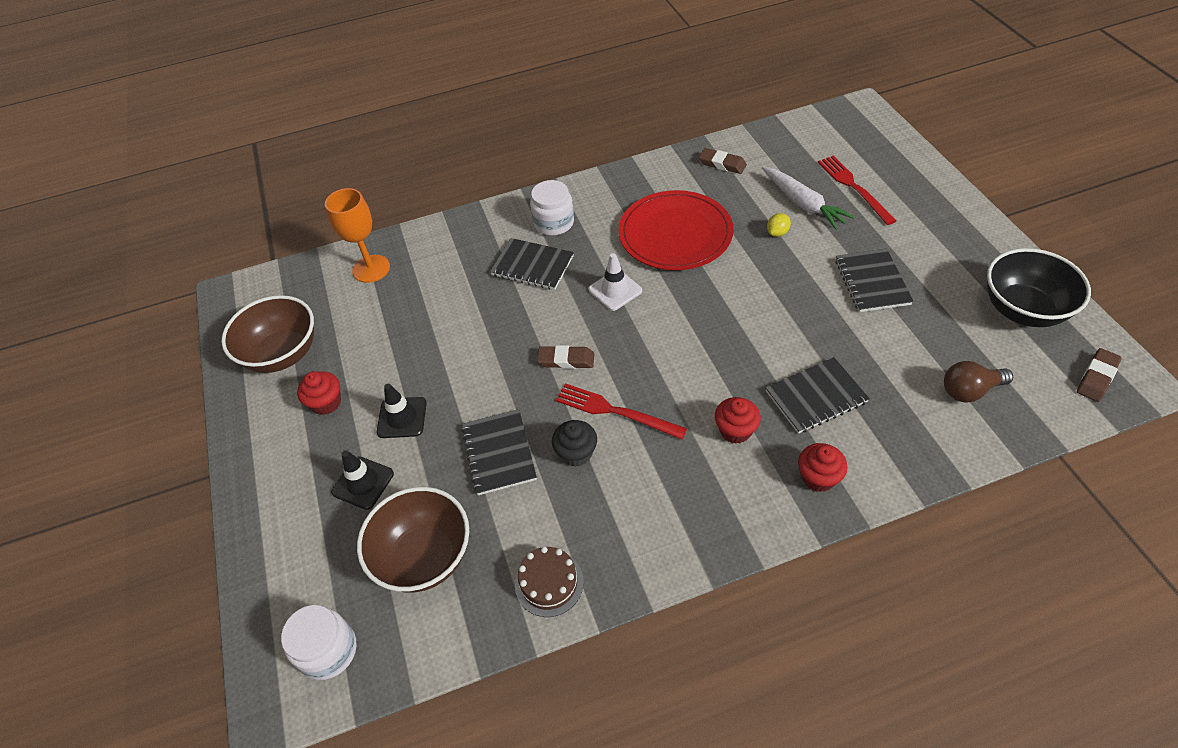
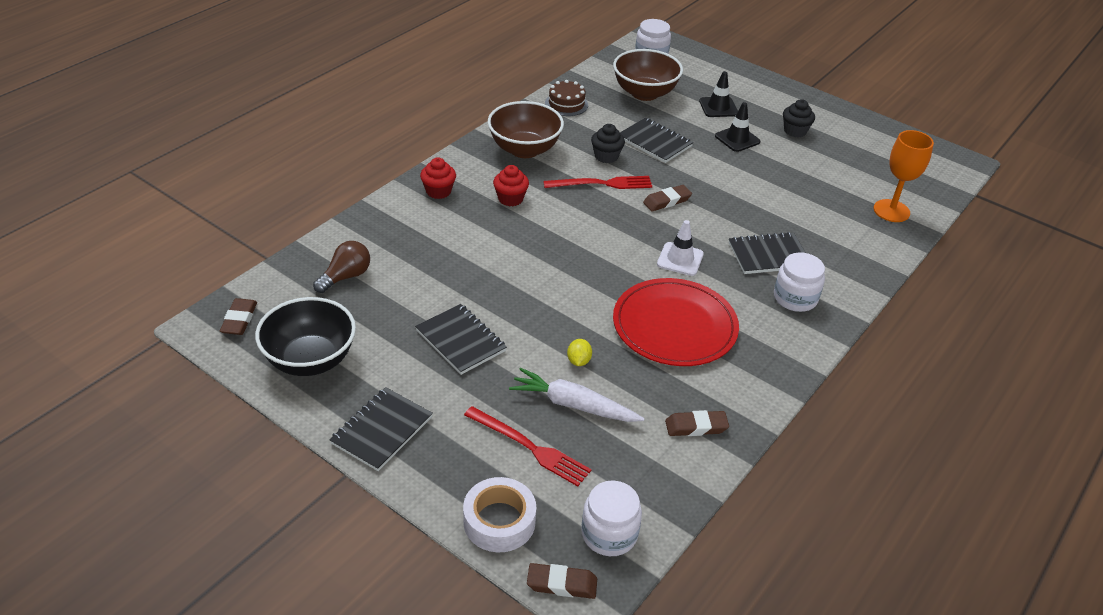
camera: 140 degrees right, 10 degrees down
brown bowl [221,295,314,373] -> brown bowl moved to [488,101,564,158]
red cupcake [297,371,341,415] -> black cupcake [783,99,815,137]
black notebook [766,357,870,434] -> black notebook moved to [329,387,433,471]
none -> white tape [463,477,536,552]
none -> brown eraser [527,563,597,599]
none -> white jar [581,480,642,556]

